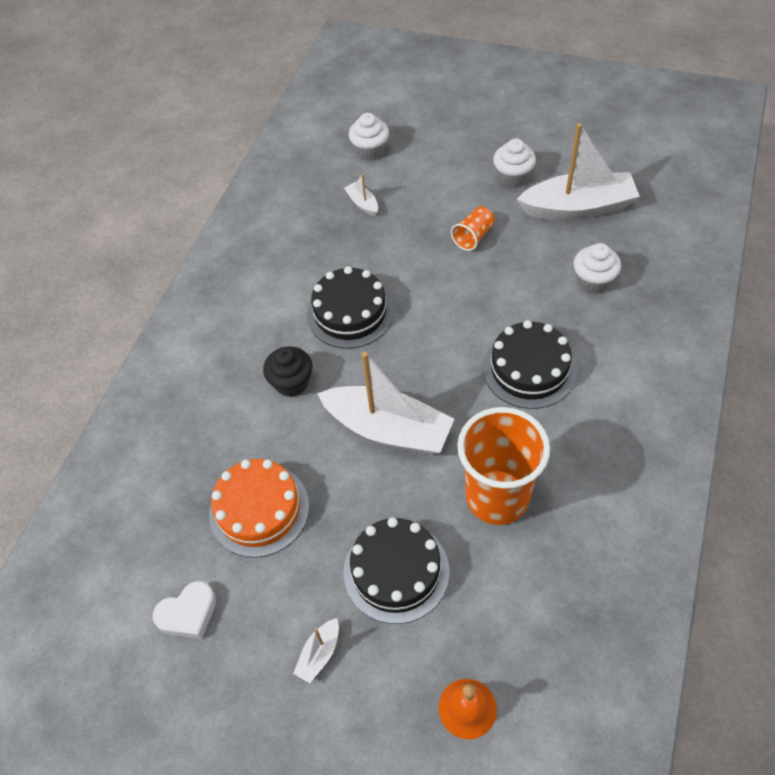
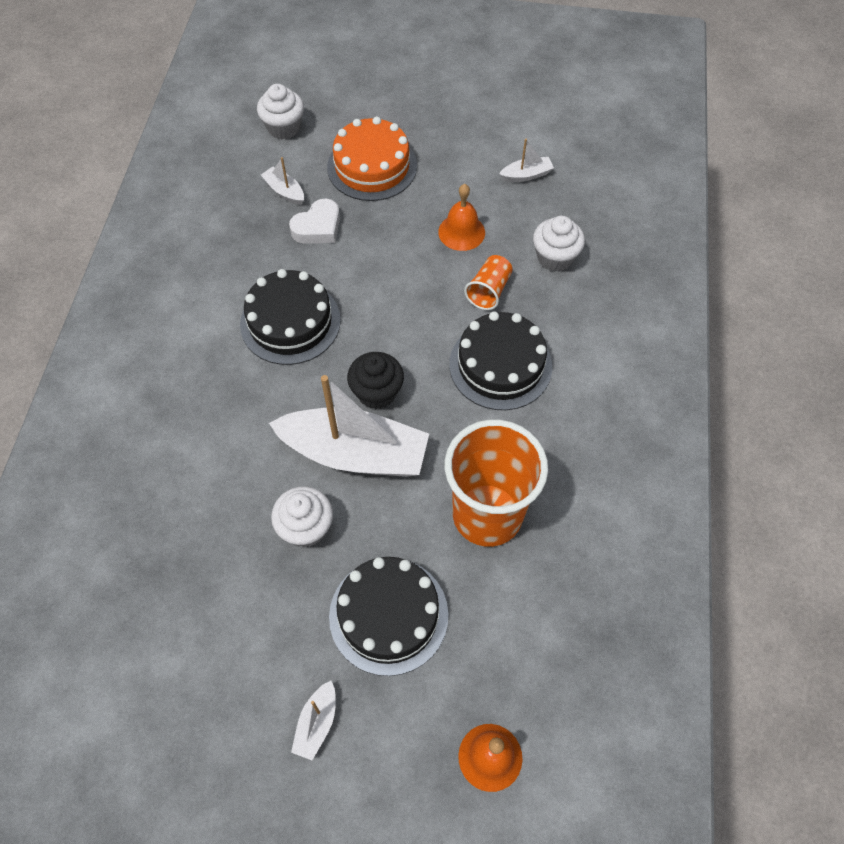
camera: 15 degrees left, 5 degrees up
white heart [152,581,216,639] -> white heart moved to [289,198,340,244]
orange cake [209,459,309,558] -> orange cake moved to [327,117,417,201]
black cupcake [263,346,312,397] -> black cupcake moved to [347,352,404,409]
orange cup [451,206,495,251] -> orange cup moved to [464,255,513,310]
white cupcake [493,139,536,187] -> white cupcake moved to [271,486,333,547]
white boat [517,123,640,220] -> white boat [499,138,554,182], size x0.42
none -> orange bell [438,184,485,251]

